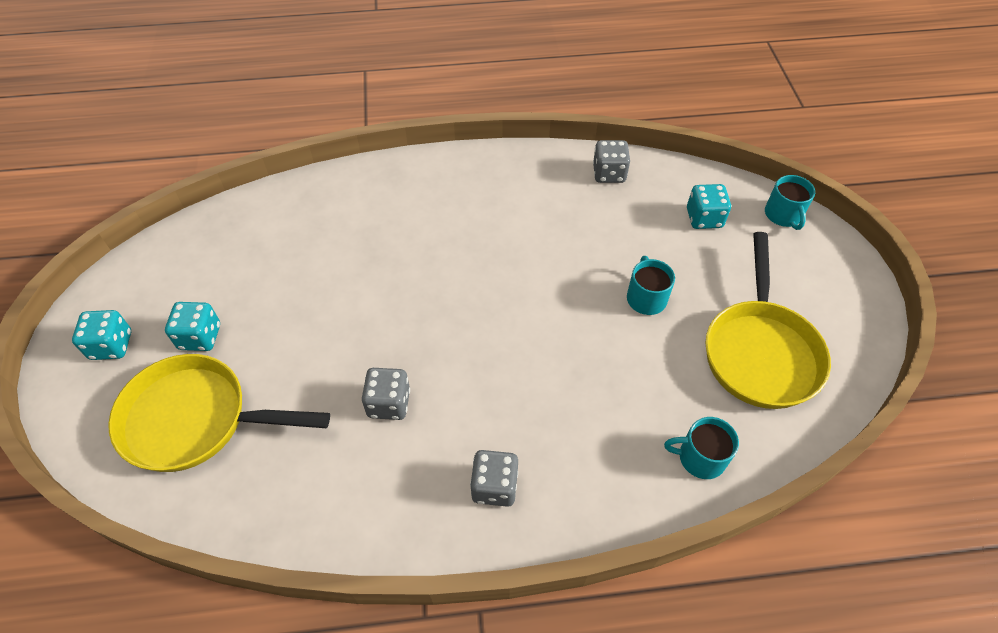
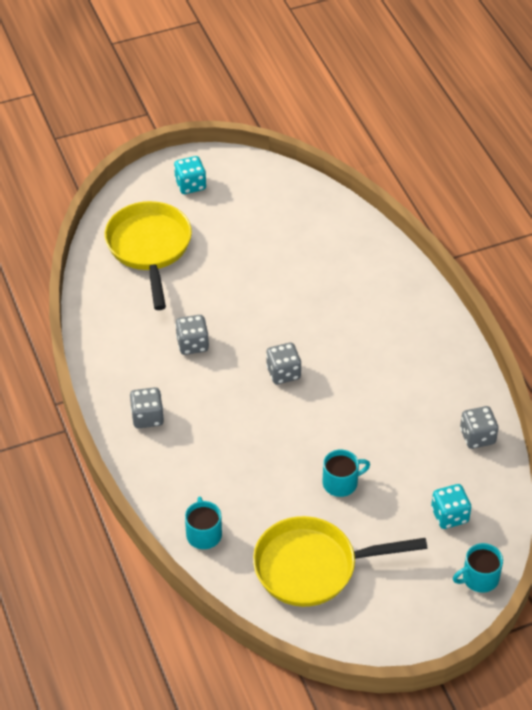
camera: 75 degrees right, 5 degrees down
turquoise dice [165,302,220,351] -> none
none -> grey dice [266,343,301,384]

